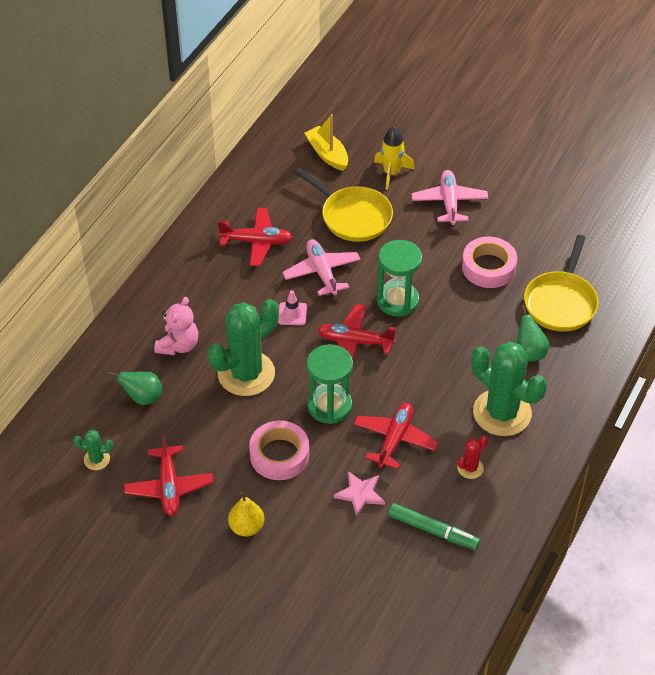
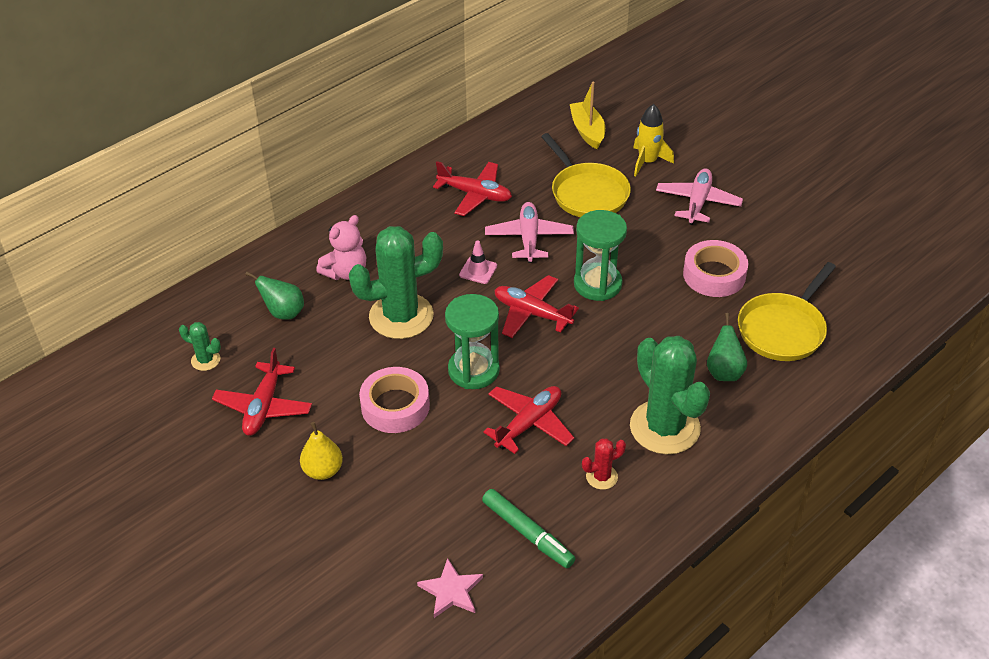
camera: 20 degrees right, 5 degrees down
pink star [334,471,385,517] -> pink star moved to [417,558,483,618]

